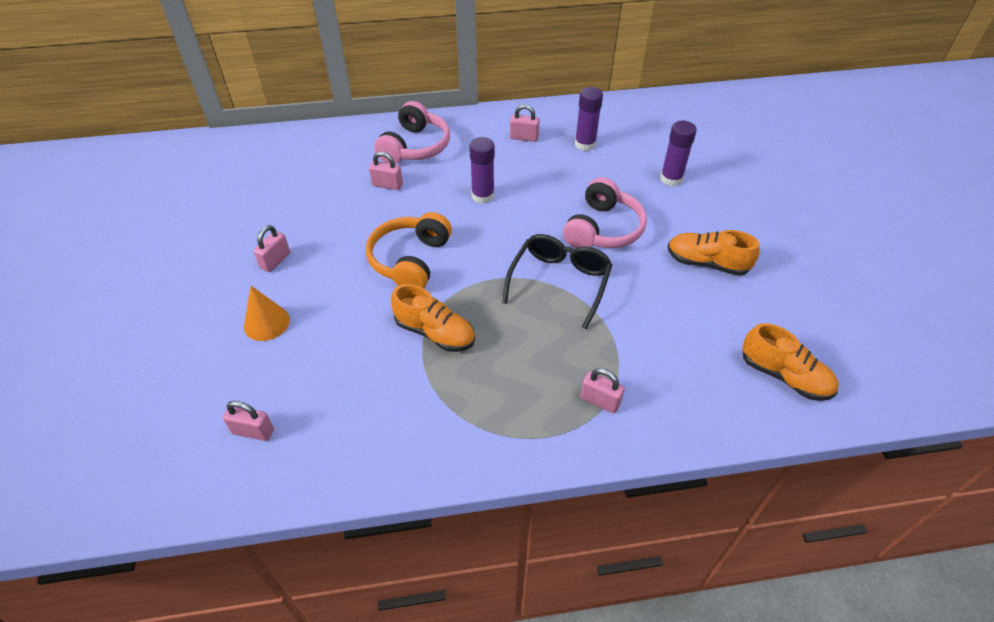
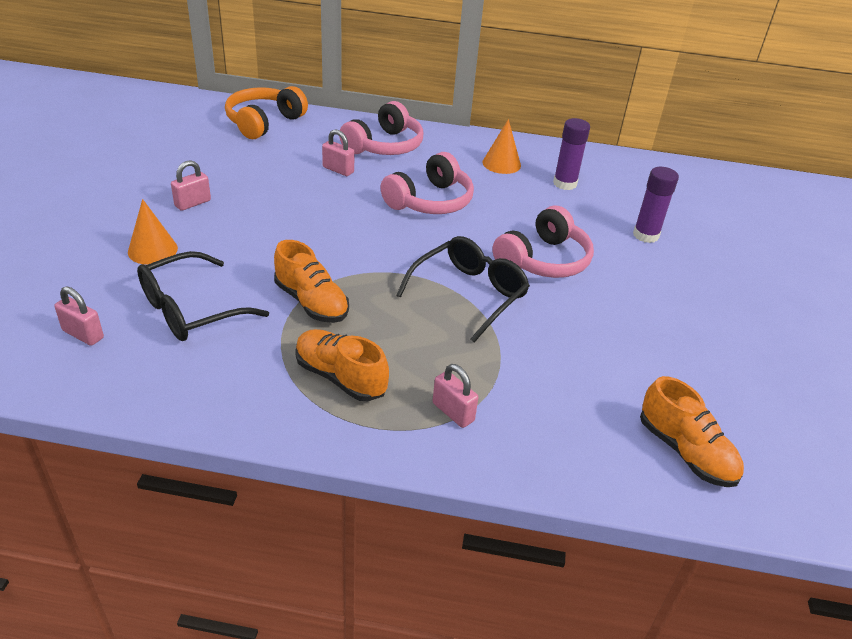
camera: 15 degrees right, 10 degrees down
orange headphones [366,212,452,288] -> orange headphones moved to [225,86,308,139]
purple glue stick [469,137,495,204] -> pink headphones [380,152,474,214]
pink padlock [510,104,540,142] -> orange cone [482,119,521,174]
orange shoe [668,230,760,276] -> orange shoe moved to [295,329,389,401]
none -> black glasses [137,251,269,341]

